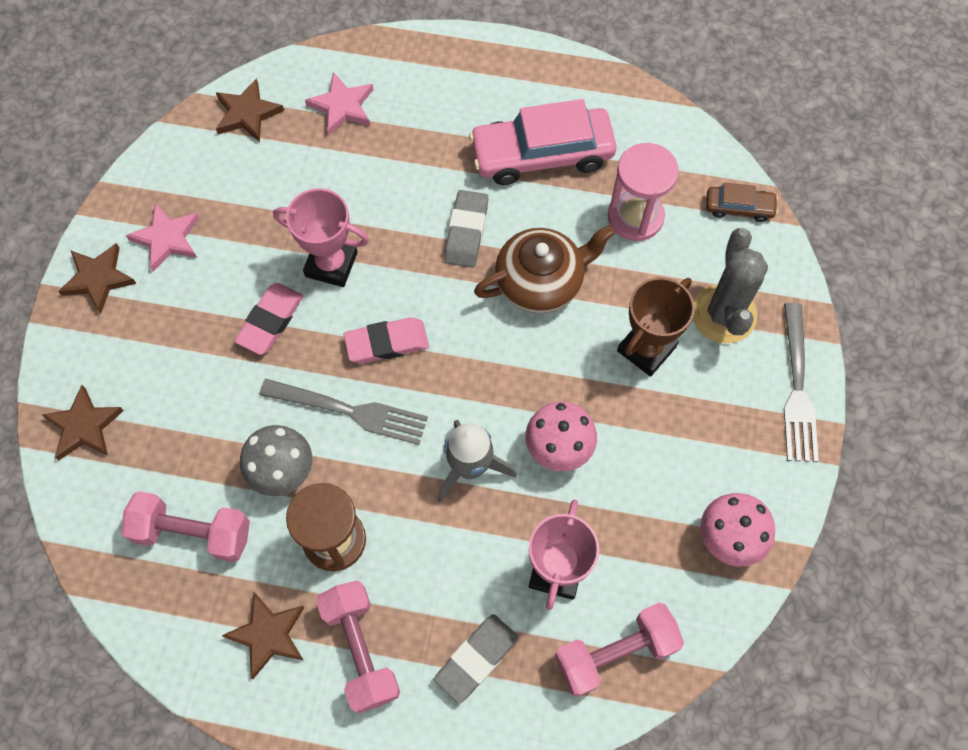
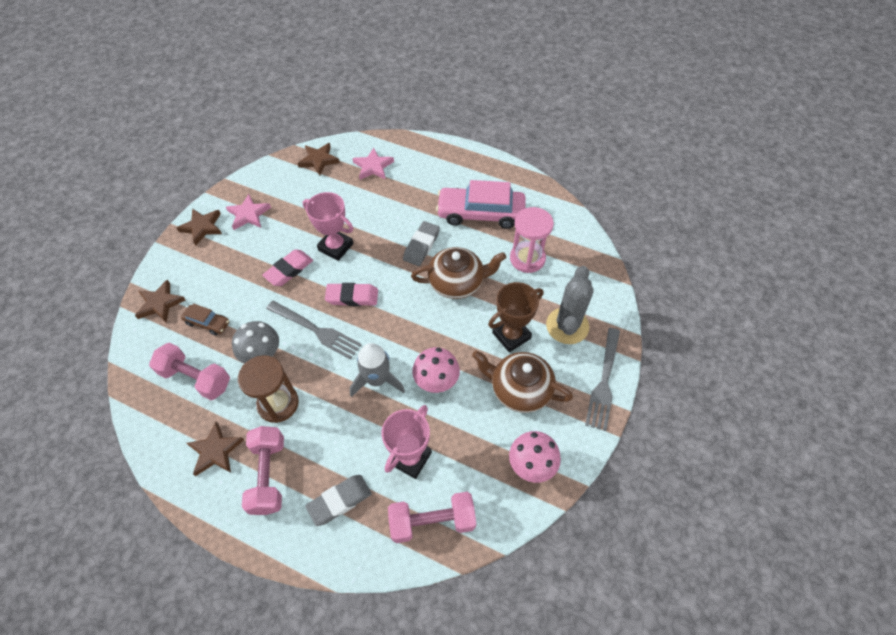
camera: 15 degrees right, 10 degrees down
brown car [706,183,778,222] -> brown car moved to [181,304,229,335]
none -> brown teapot [472,350,573,413]

